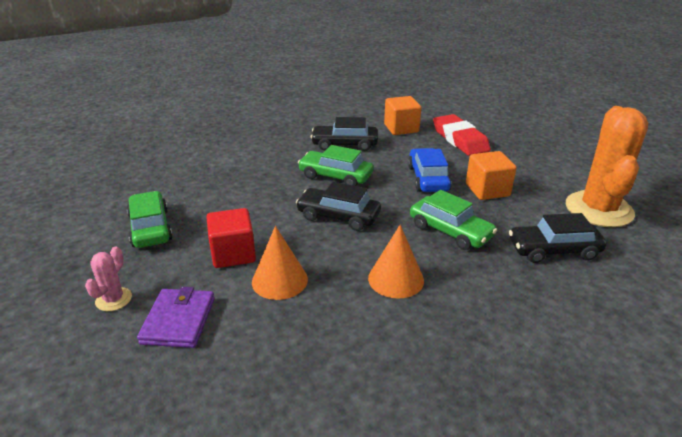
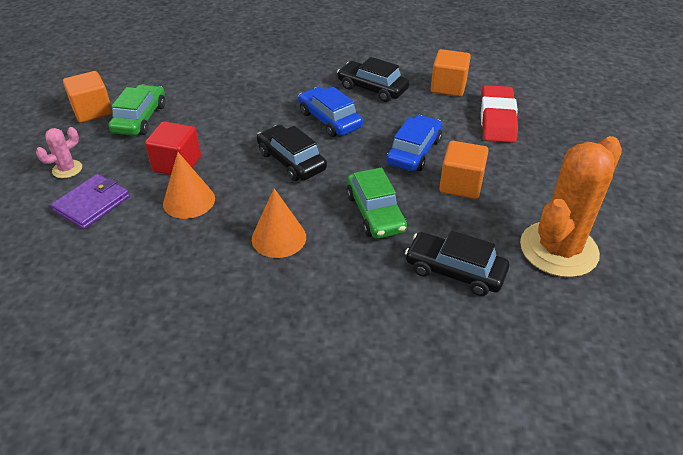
camera: 30 degrees right, 10 degrees up
green car [298,145,373,186] -> blue car [298,87,363,137]
none -> orange cube [63,71,112,123]

